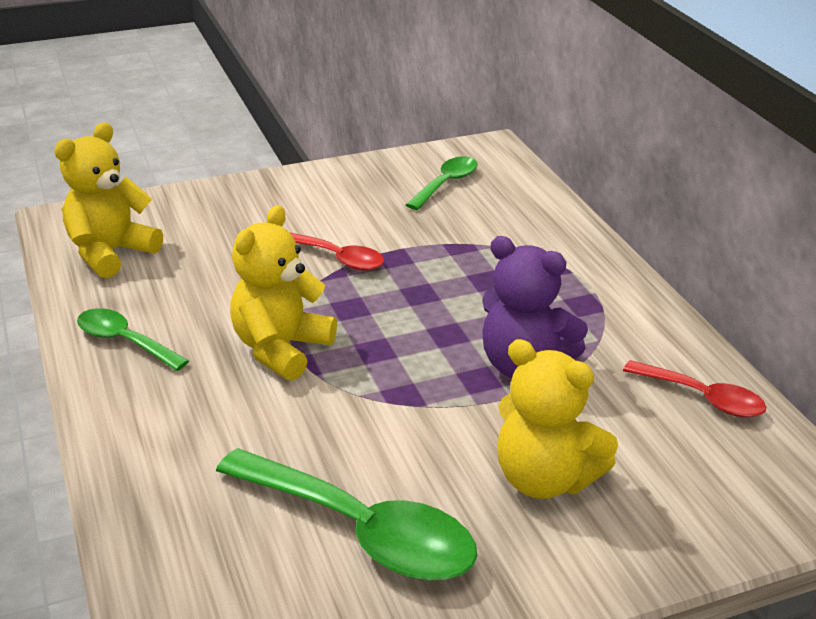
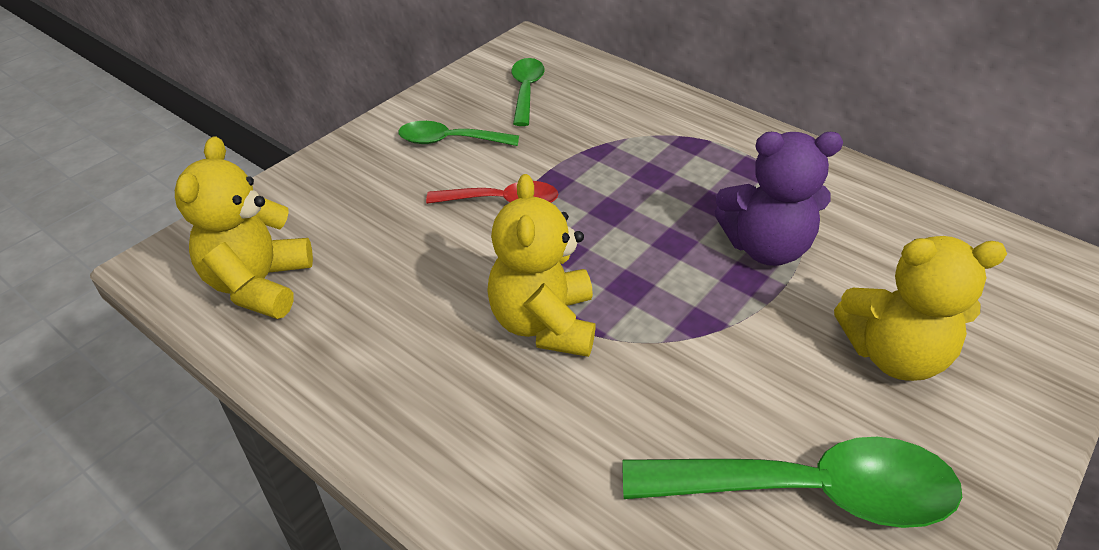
camera: 30 degrees left, 10 degrees up
green spoon [77,308,189,371] -> green spoon moved to [398,121,519,146]
red spoon [623,360,766,418] -> none

